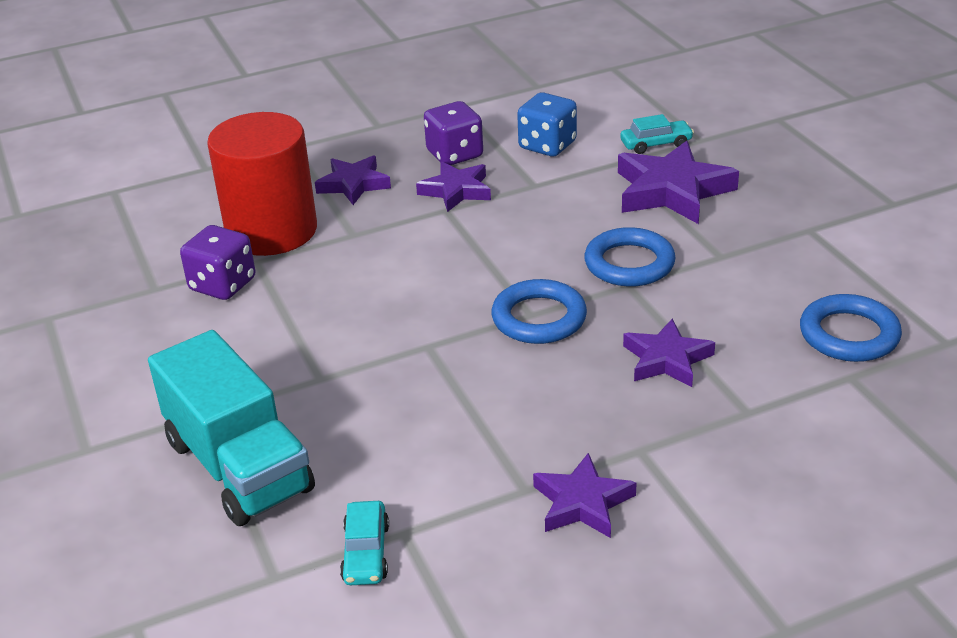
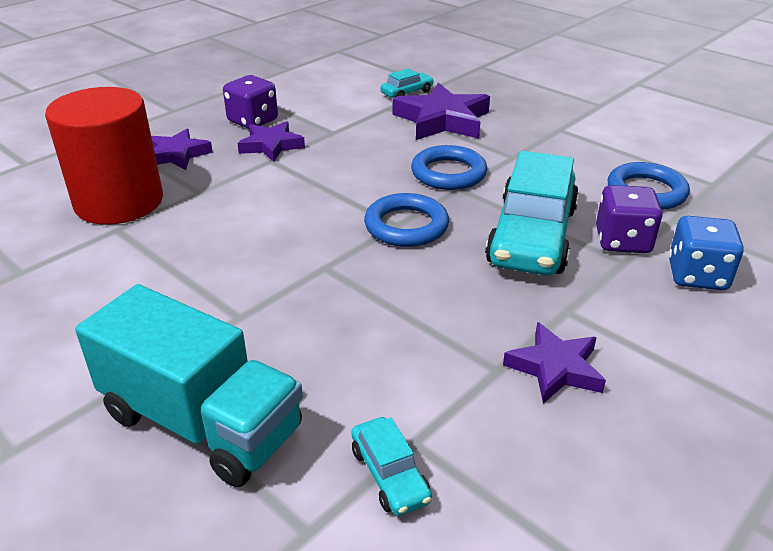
camera: 25 degrees left, 0 degrees up
purple dice [180,225,256,300] -> purple dice moved to [596,185,663,253]
blue dice [517,92,577,156] -> blue dice moved to [669,216,744,290]
purple star [623,318,715,387] -> turquoise car [485,151,579,276]

